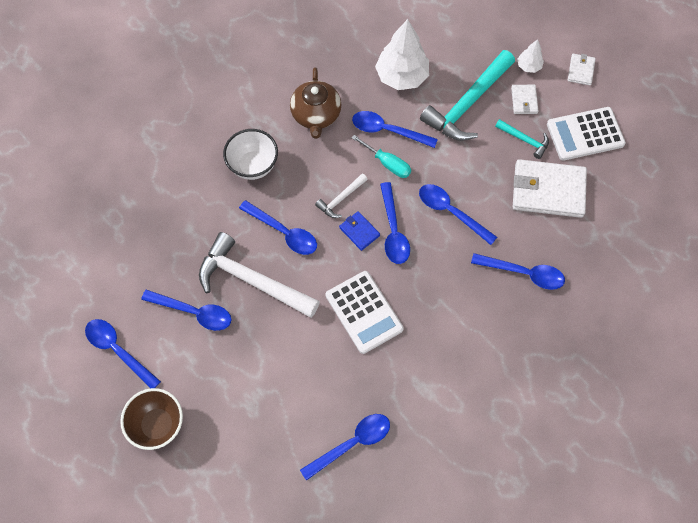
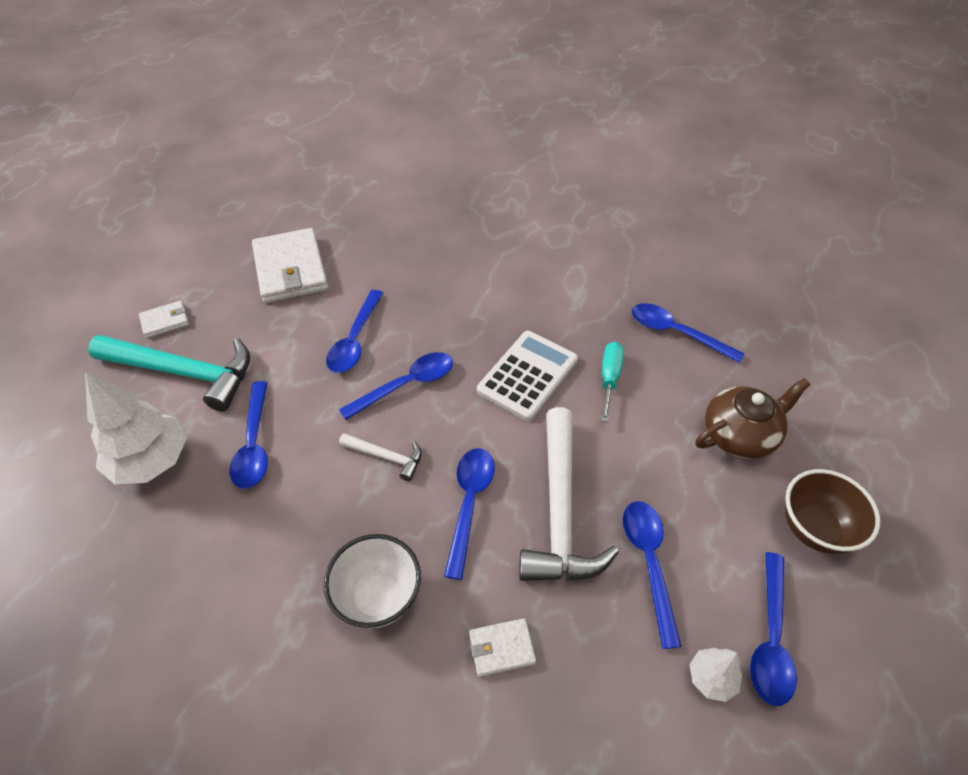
camera: 115 degrees left, 15 degrees down
brown teapot [290,67,342,139] -> brown teapot moved to [695,378,811,459]
blue wallet [339,211,380,251] -> none
turquoise screwdriver [352,135,411,178] -> turquoise screwdriver moved to [601,342,624,422]
blue spoon [471,253,565,290] -> none
turquoise hammer [495,119,549,159] -> none
white tree [517,39,544,73] -> white tree moved to [690,648,742,702]
white calculator [547,107,626,161] -> none
white wallet [568,54,596,86] -> white wallet moved to [469,618,536,677]

